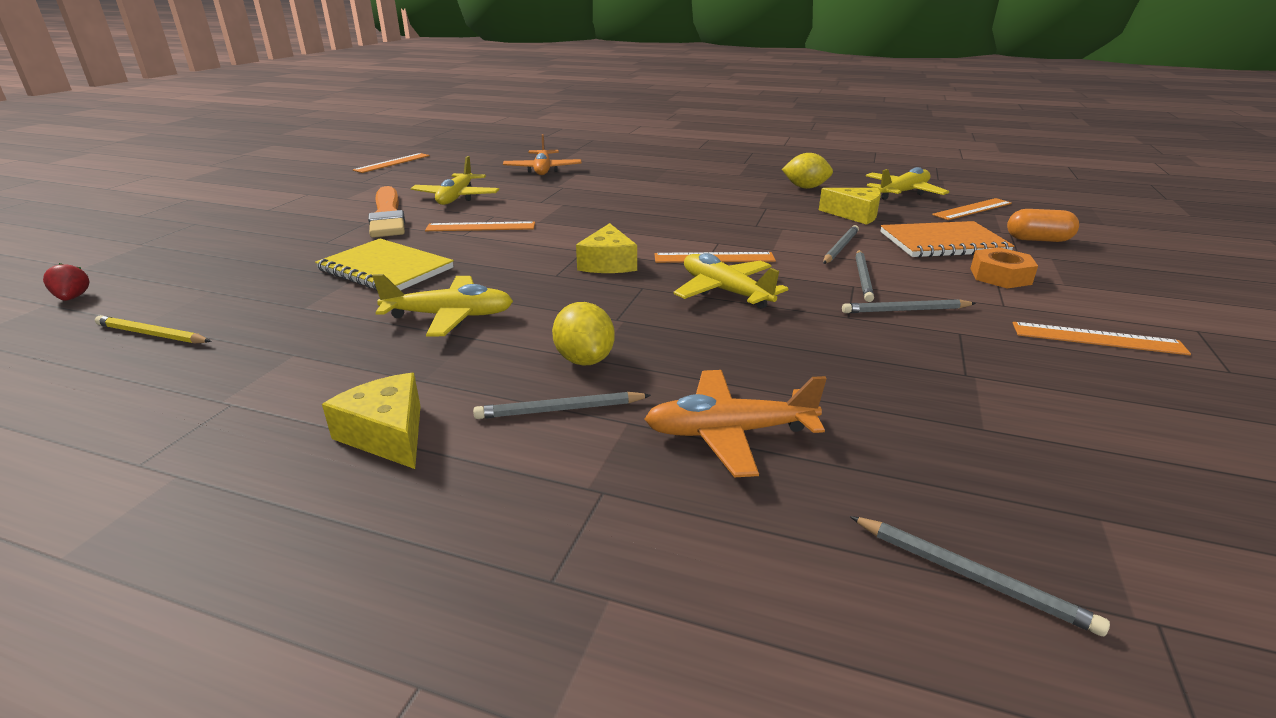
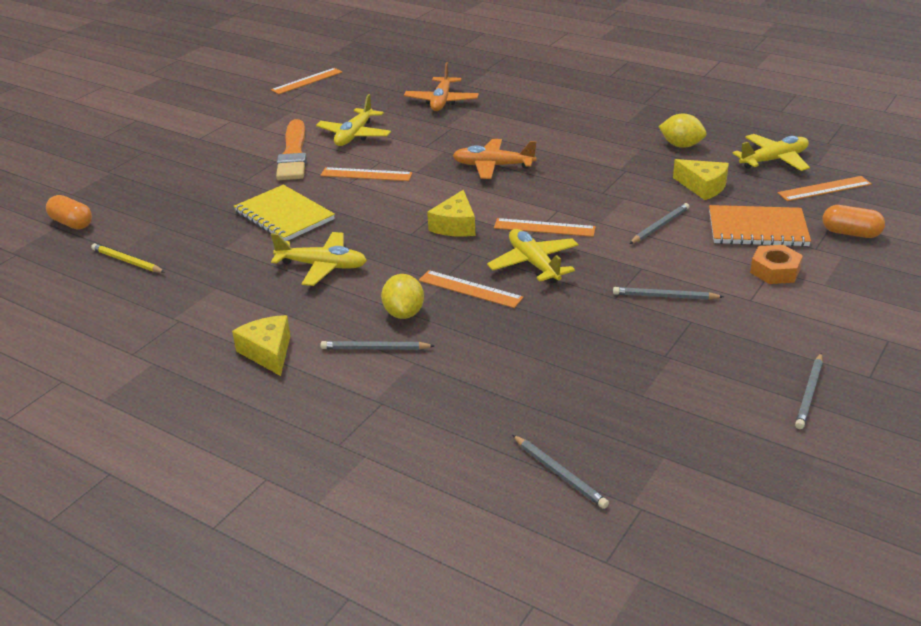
camera: 15 degrees right, 5 degrees up
red strawberry [43,263,89,301] -> orange capsule [46,195,92,229]
orange plane [644,370,827,477] -> orange plane moved to [453,139,537,179]
grey pencil [856,250,874,302] -> grey pencil moved to [795,353,823,429]
orange ruler [1013,322,1191,355] -> orange ruler moved to [419,270,524,308]

